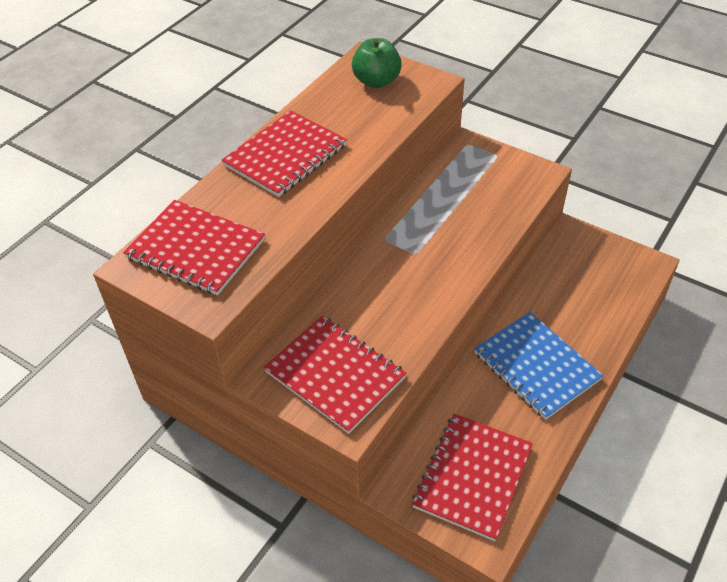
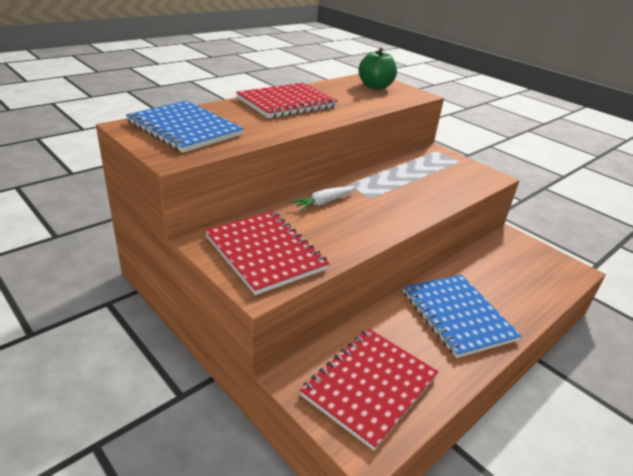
camera: 10 degrees right, 15 degrees down
red notebook [123,200,265,295] -> blue notebook [126,101,244,153]
none -> white carrot [291,186,356,211]

